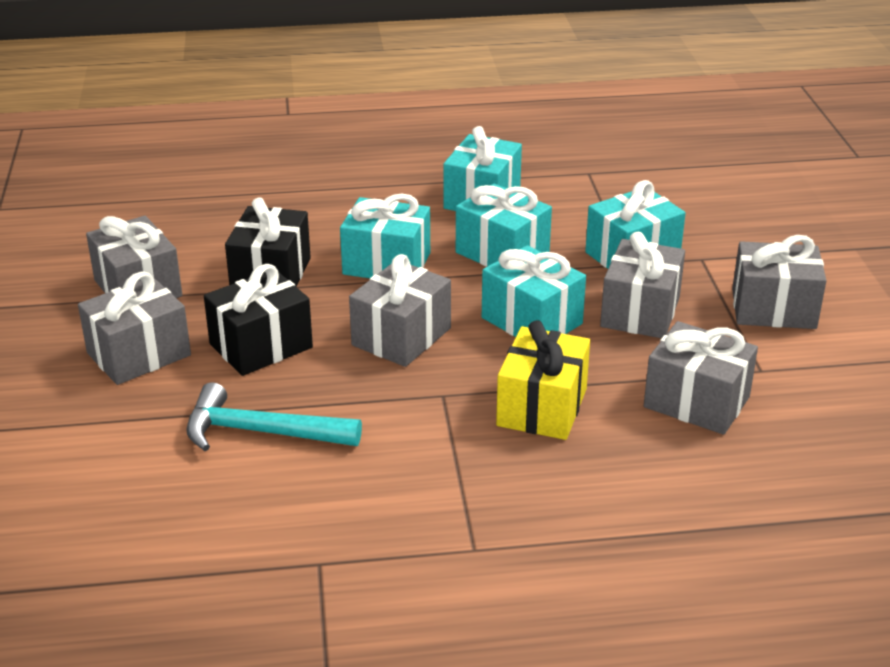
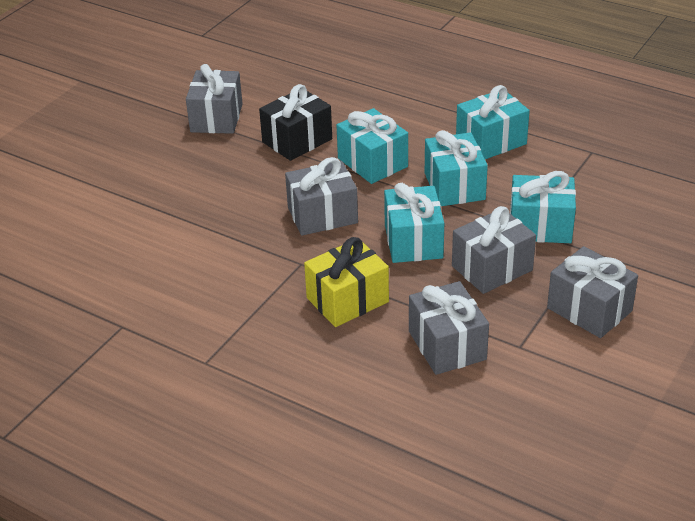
camera: 40 degrees right, 5 degrees up
grey gift [78,271,191,385] -> none
turquoise hammer [186,382,362,451] -> none
black gift [204,264,313,376] -> none

